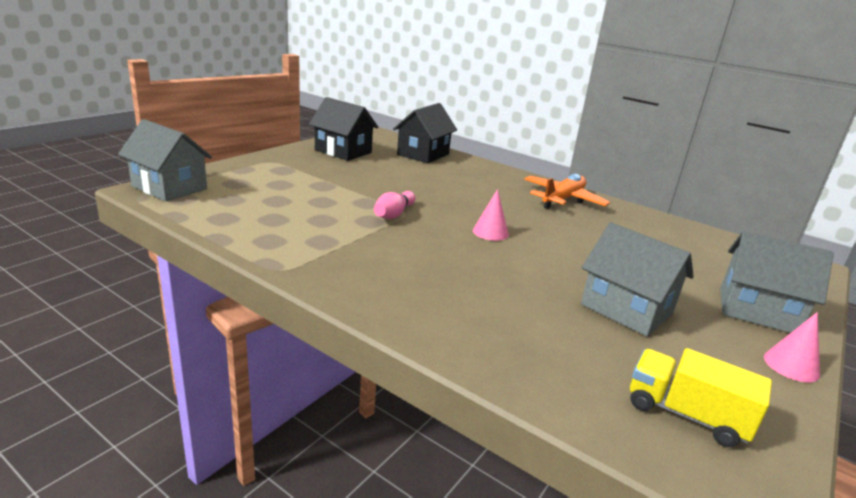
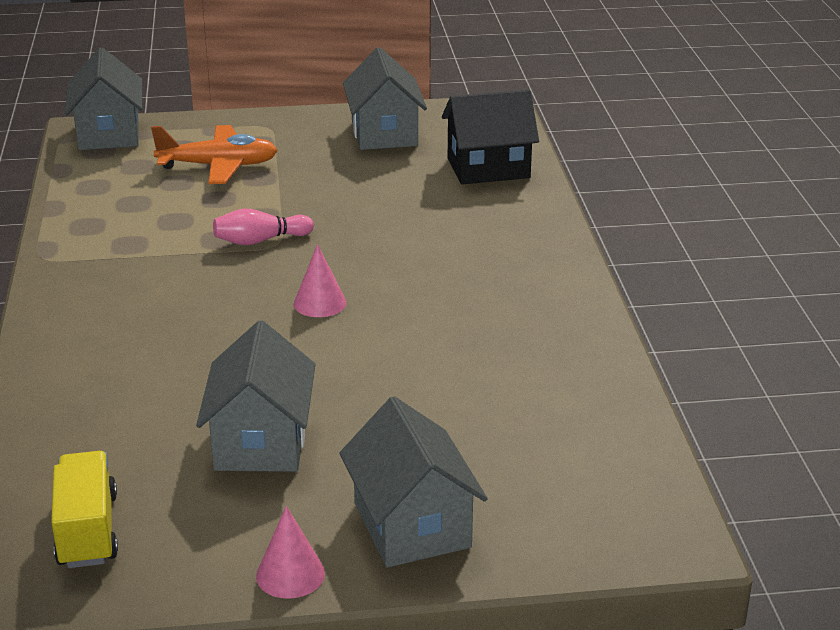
camera: 50 degrees right, 5 degrees up
black house [309,97,378,161] -> grey house [343,47,427,150]
orange plane [524,174,610,209] -> orange plane moved to [151,125,278,184]

